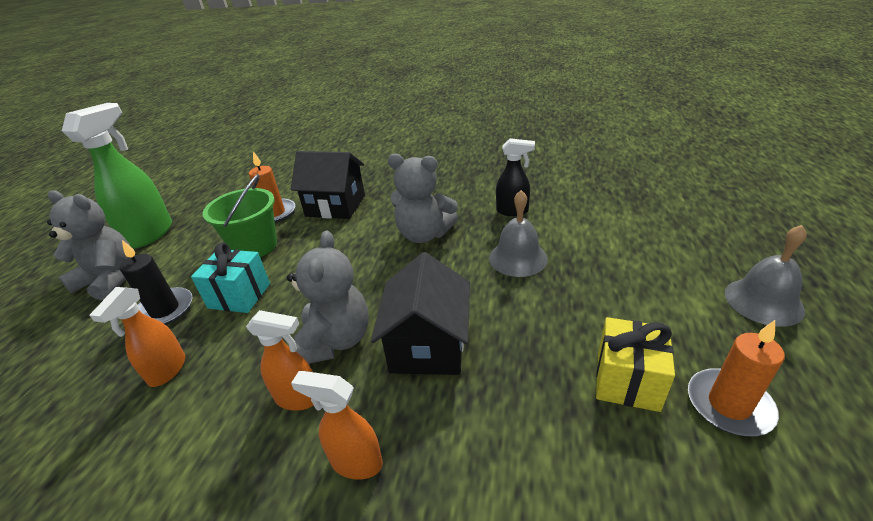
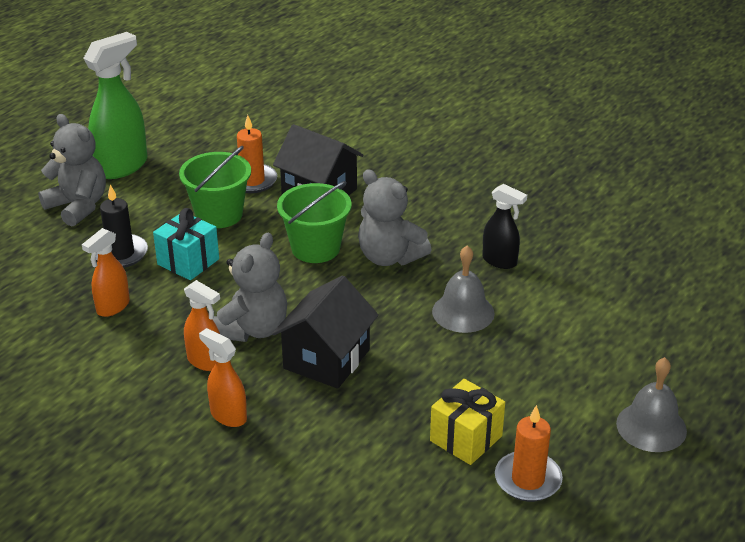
camera: 20 degrees right, 0 degrees up
none -> green bucket [277,181,352,263]

